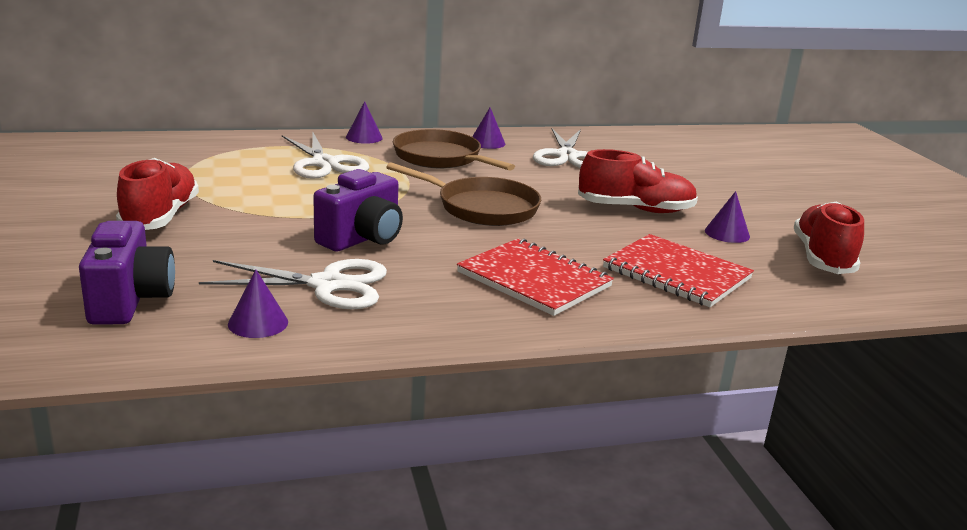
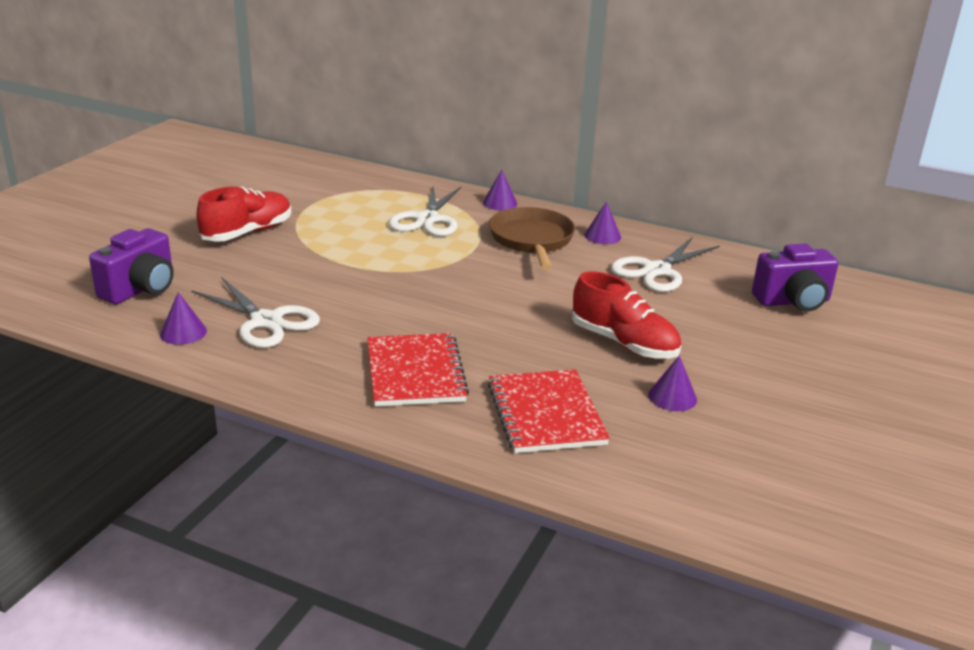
camera: 40 degrees right, 5 degrees up
purple camera [313,169,403,251] -> purple camera moved to [752,243,839,312]
brown pan [386,162,541,226] -> none
red shoe [794,202,864,274] -> none

